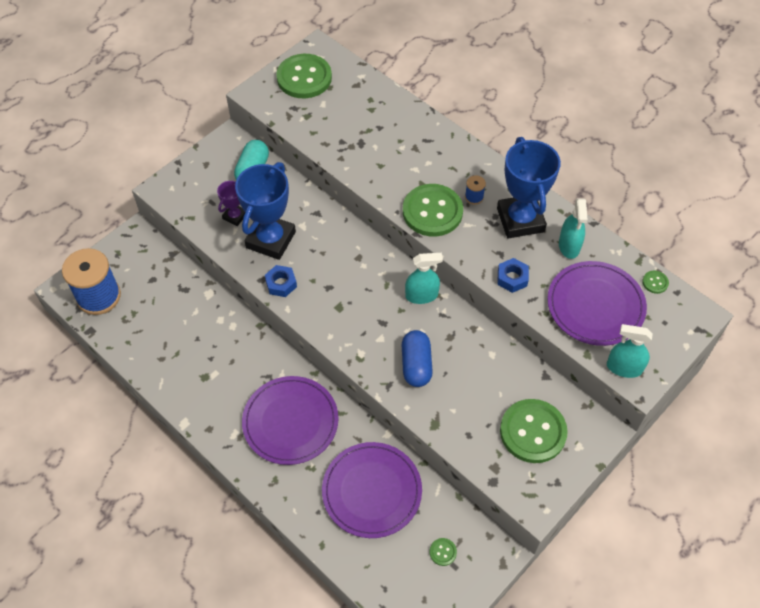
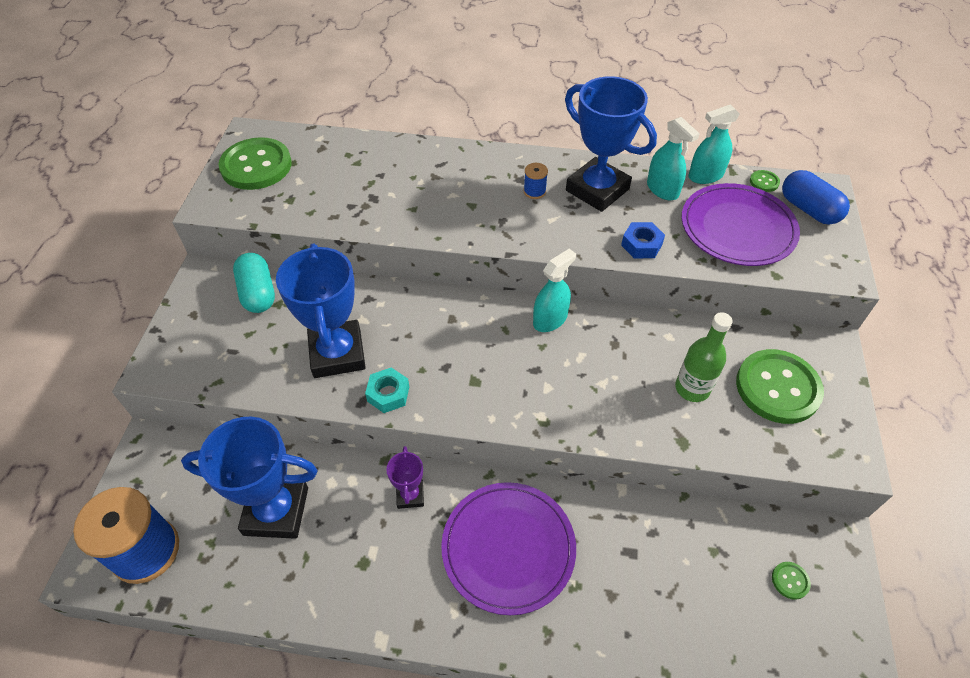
camera: 35 degrees left, 5 degrees down
purple trophy [217,181,245,226] -> purple trophy moved to [386,446,424,509]
blue nut [265,265,297,297] -> turquoise nut [365,368,409,413]
purple plate [322,442,422,538] -> none
blue capsule [402,330,433,387] -> blue capsule moved to [782,170,850,225]
green button [403,184,463,237] -> none
turquoise spray bottle [607,324,653,378] -> turquoise spray bottle moved to [689,104,740,184]
none -> blue trophy [181,417,318,539]
none -> green bottle [675,312,733,402]

